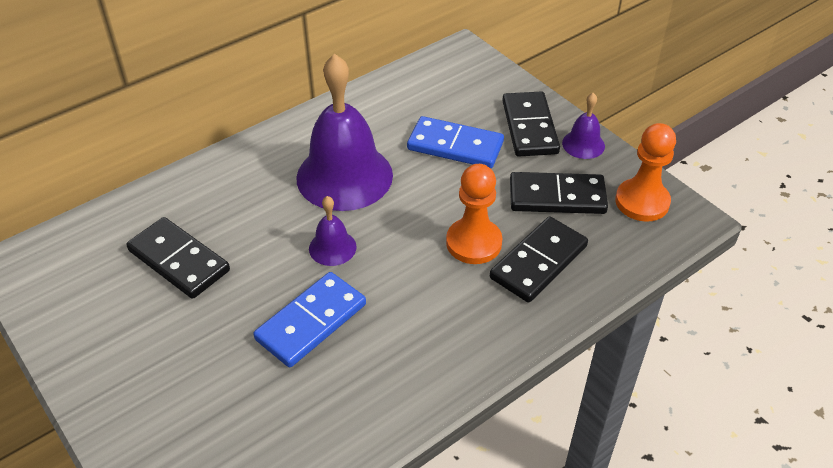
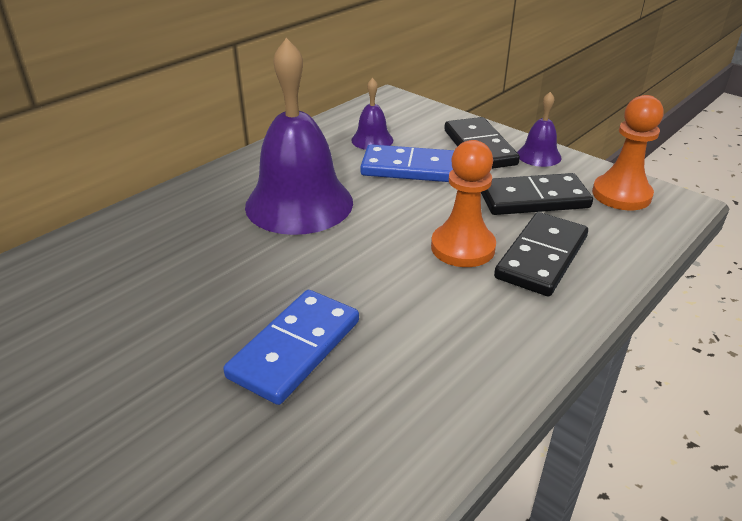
camera: 10 degrees left, 10 degrees down
black domino [127,217,230,299] -> none
purple bell [309,196,357,266] -> purple bell moved to [351,78,393,150]

